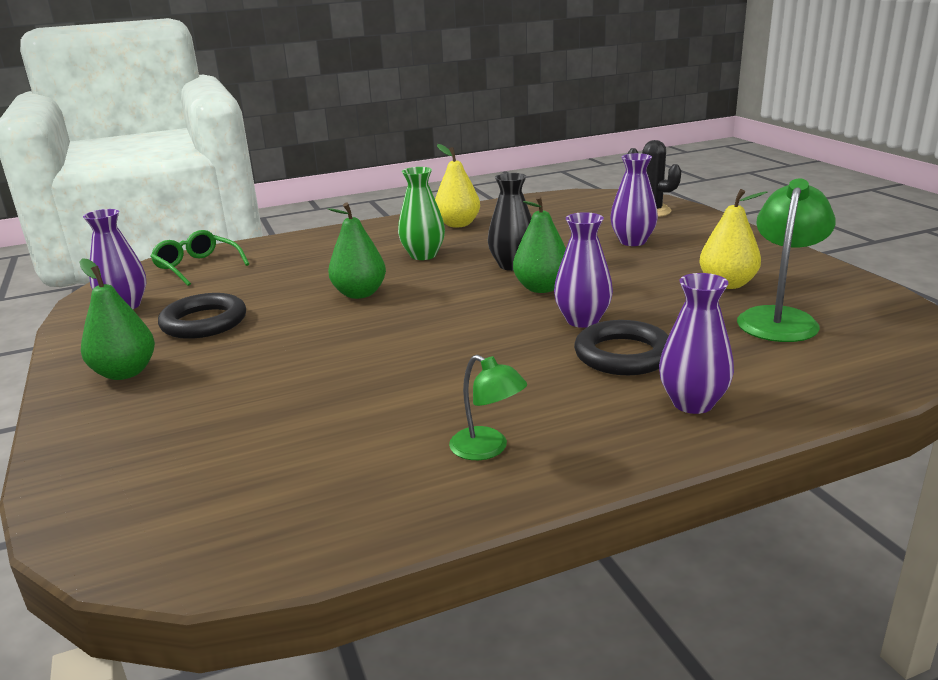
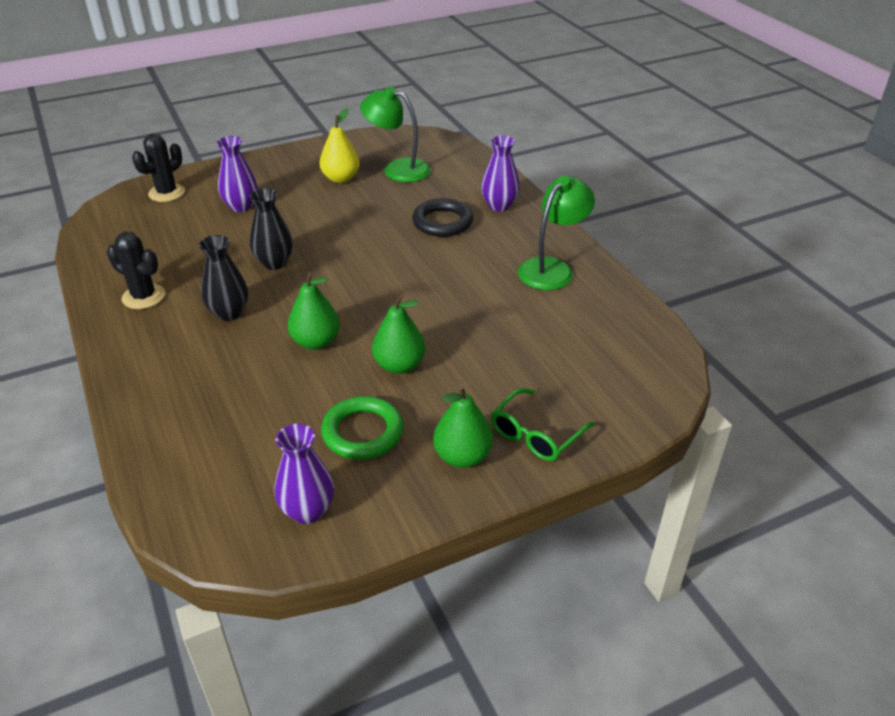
camera: 95 degrees left, 15 degrees up
green glasses [150,230,249,286] -> green glasses moved to [491,388,595,461]
black ring [158,293,246,339] -> green ring [321,396,403,460]
green vase [398,167,445,260] -> black vase [199,235,248,321]
yellow pear [435,144,480,227] -> black cactus [107,232,165,309]
green lamp [449,355,527,460] -> green lamp [518,176,595,290], size x1.70
green pear [513,195,566,293] -> green pear moved to [372,295,425,374]
purple vase [554,212,613,328] -> none

